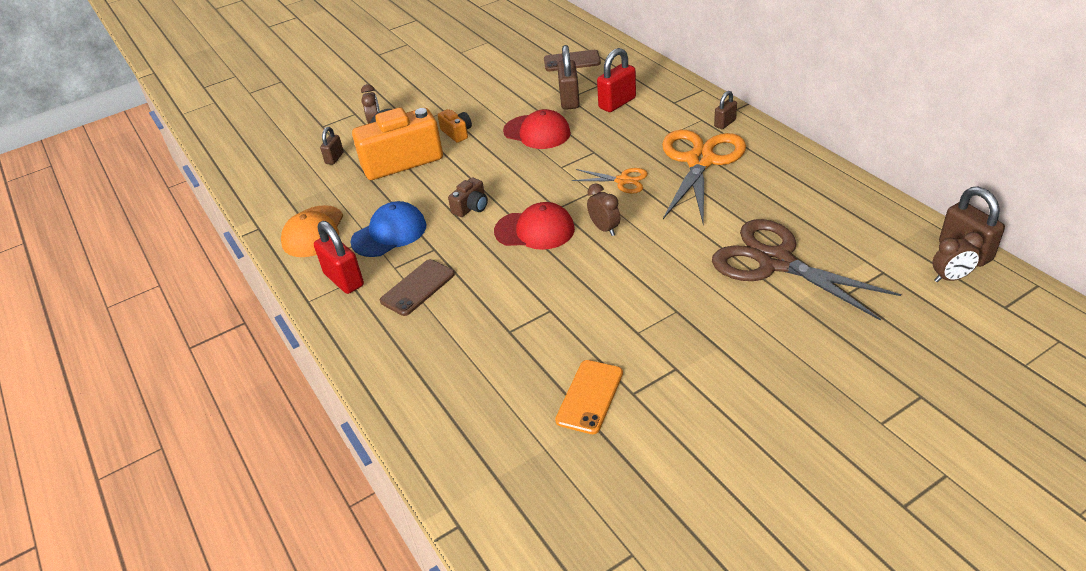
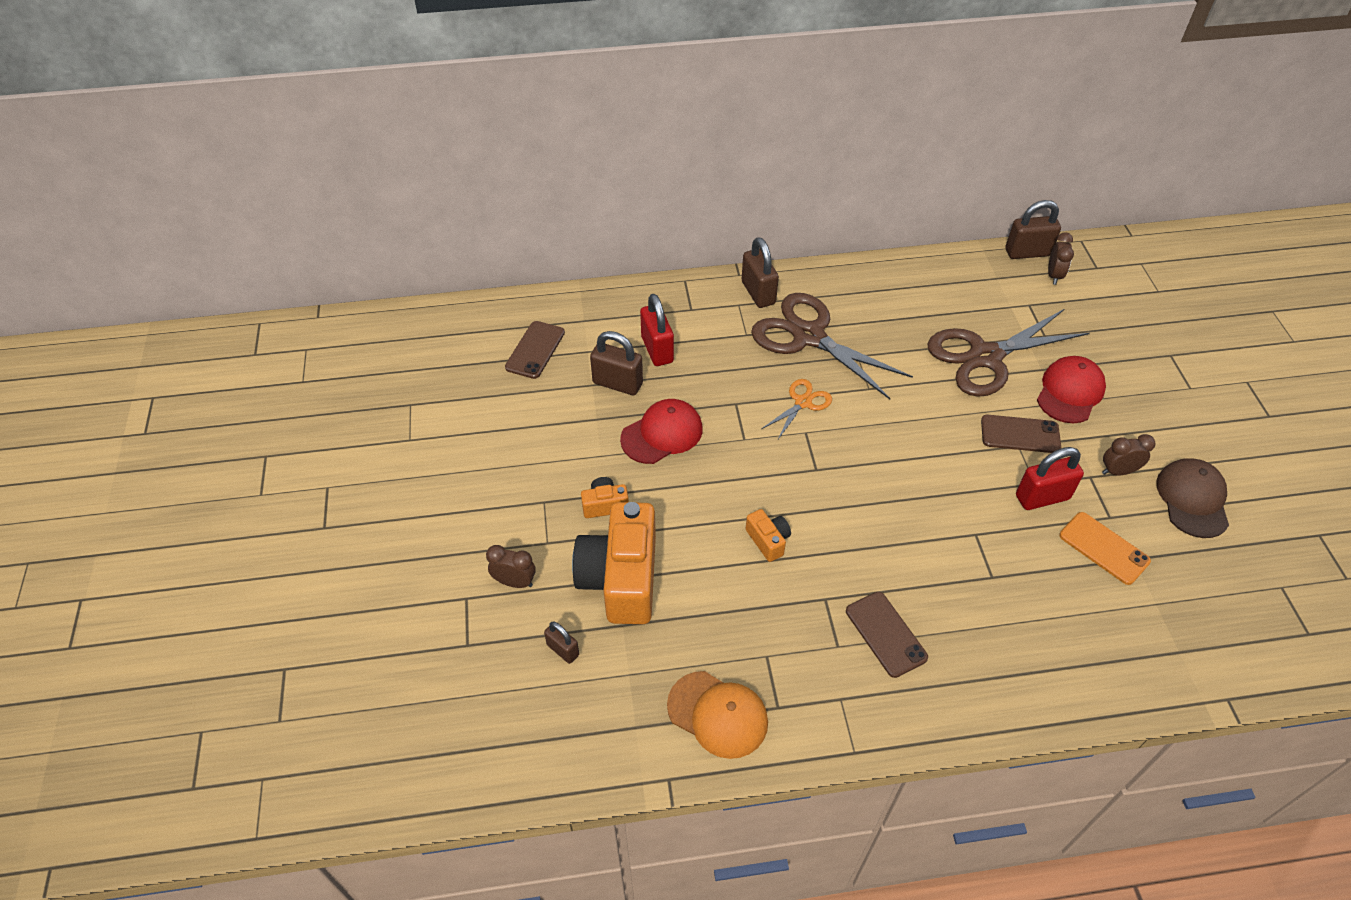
camera: 70 degrees left, 10 degrees up
red padlock [314,221,364,294] -> red padlock moved to [1016,447,1084,510]
blue cap [351,201,426,257] -> none
brown camera [448,178,488,217] -> orange camera [746,509,791,562]
red cap [494,202,575,250] -> red cap moved to [1037,356,1106,423]
brown clock [587,184,620,236] -> brown clock moved to [1102,434,1155,476]
orange scissors [662,130,746,223] -> brown scissors [751,293,913,399]
brown padlock [714,91,737,129] -> brown padlock [742,237,779,308], size x1.72
none -> brown phone [981,415,1061,453]
none -> brown cap [1156,458,1229,538]

